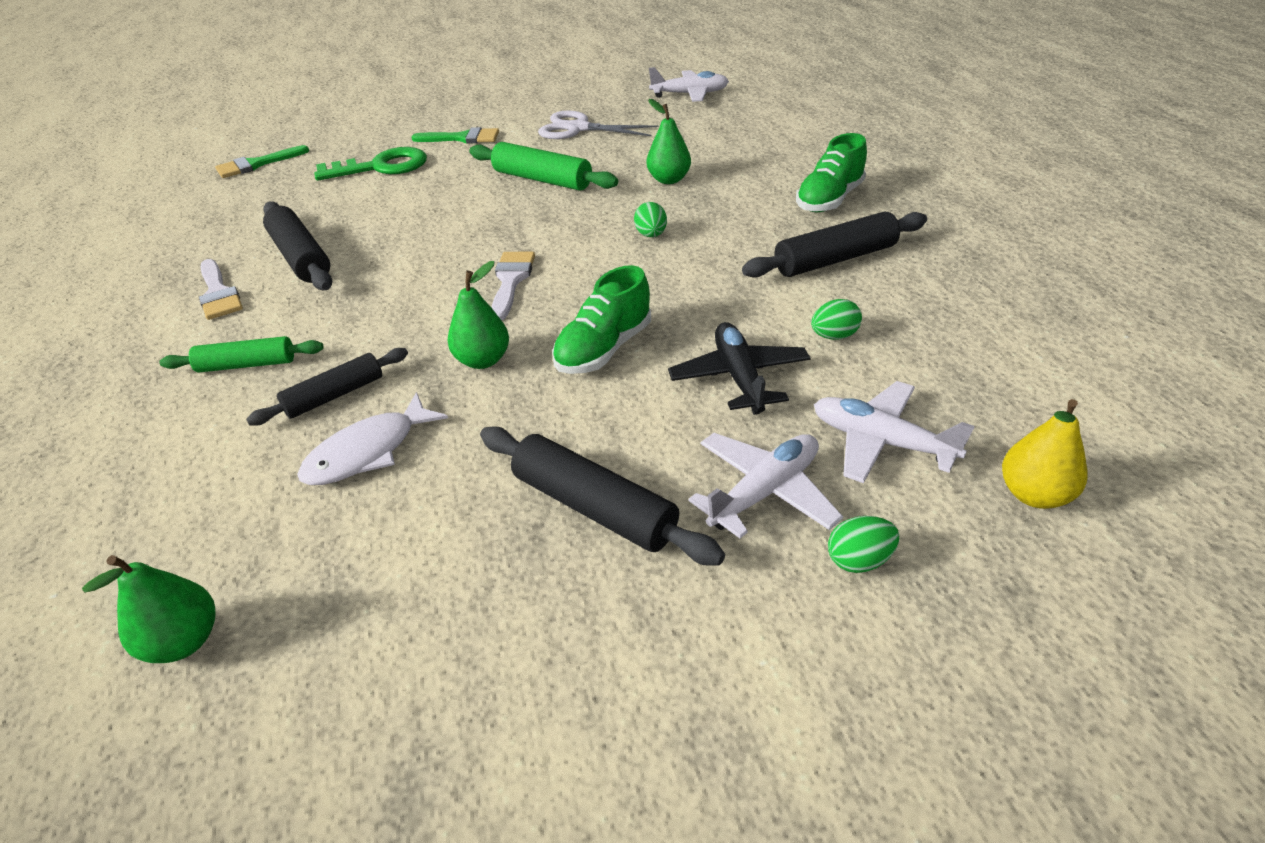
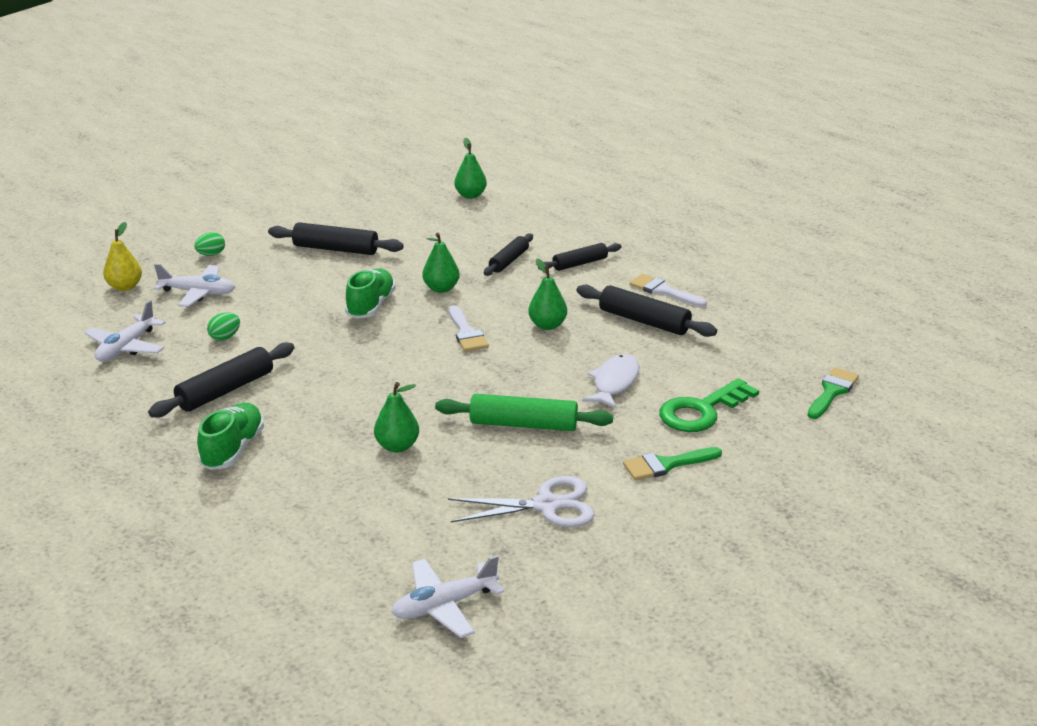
camera: 155 degrees right, 10 degrees down
green rolling pin [159,336,324,373] -> black rolling pin [538,243,621,271]
white fish [297,392,448,485] -> white fish moved to [582,354,640,409]
green egg [634,202,667,237] -> none
black plane [668,322,810,415] -> none
white plane [689,433,843,538] -> white plane moved to [85,300,166,361]
none -> green pear [528,259,567,330]

